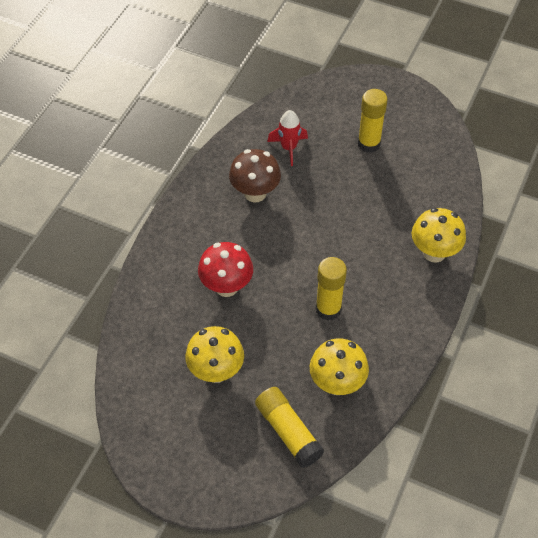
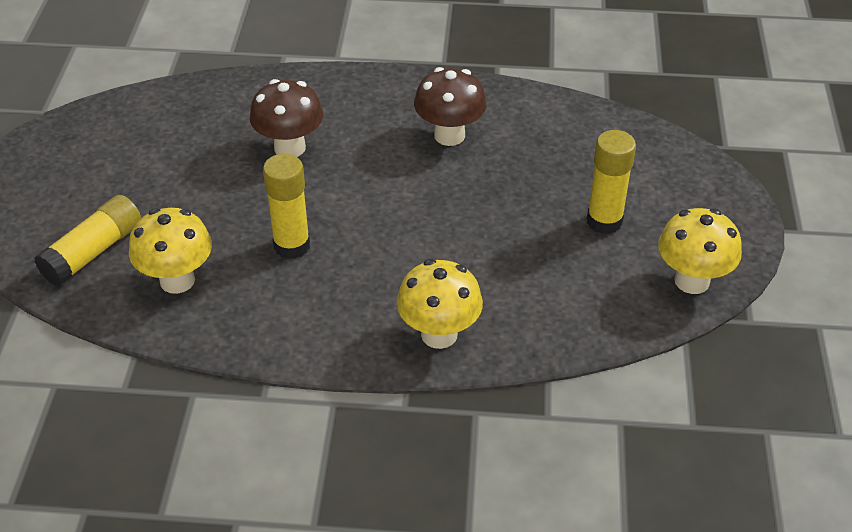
camera: 70 degrees right, 10 degrees down
yellow mushroom [185,326,244,383] -> yellow mushroom moved to [658,208,742,294]
red mushroom [198,242,253,297] -> brown mushroom [250,79,323,157]
red rocket [267,110,308,166] -> none

